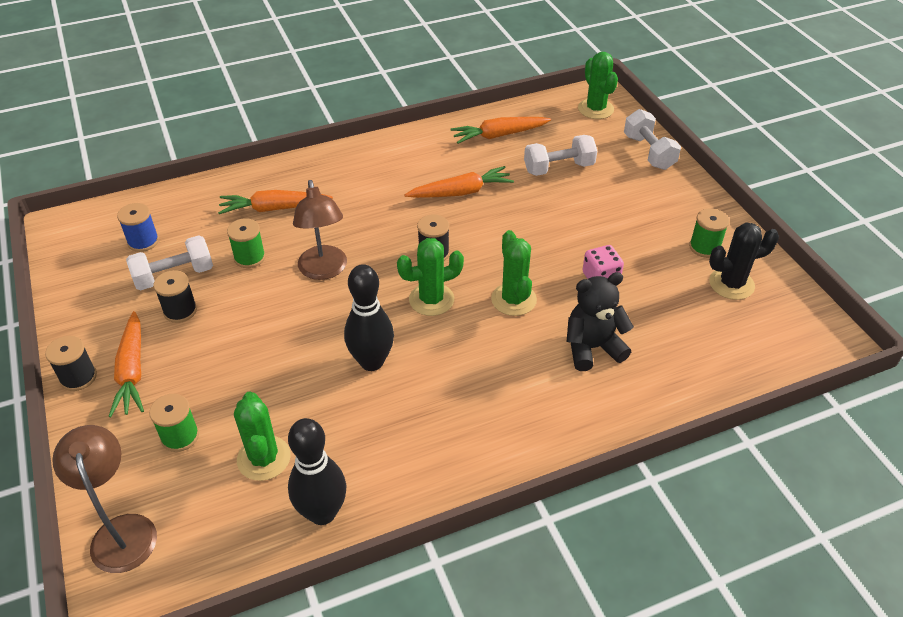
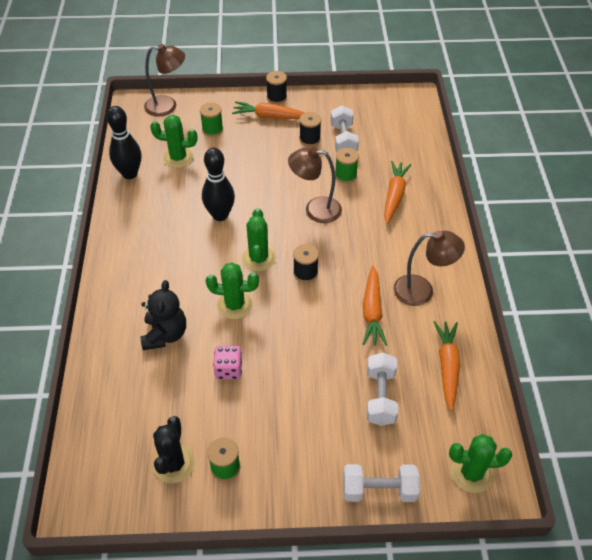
camera: 110 degrees right, 5 degrees up
blue spool [117,203,159,252] -> none
none -> brown lamp [393,231,465,306]

